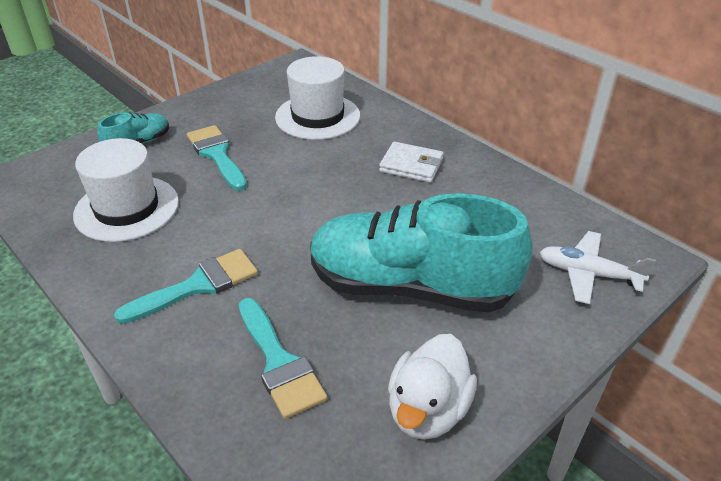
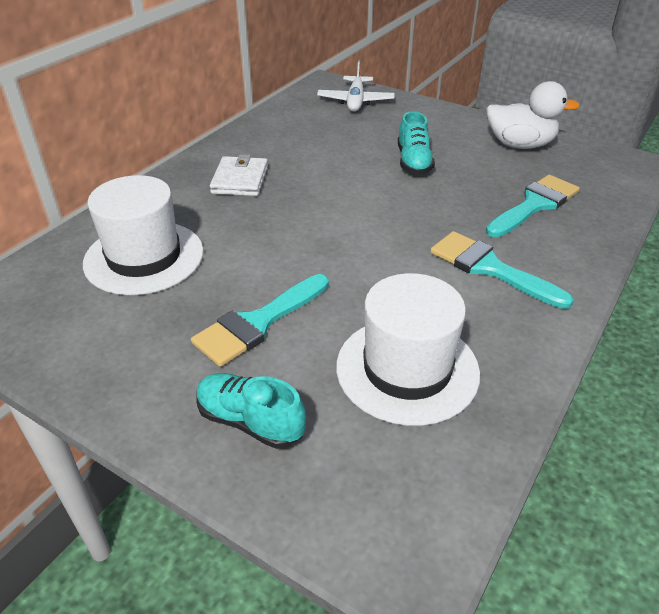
camera: 105 degrees left, 0 degrees up
turquoise shoe [310,193,533,313] -> turquoise shoe [398,111,435,175], size x0.44

